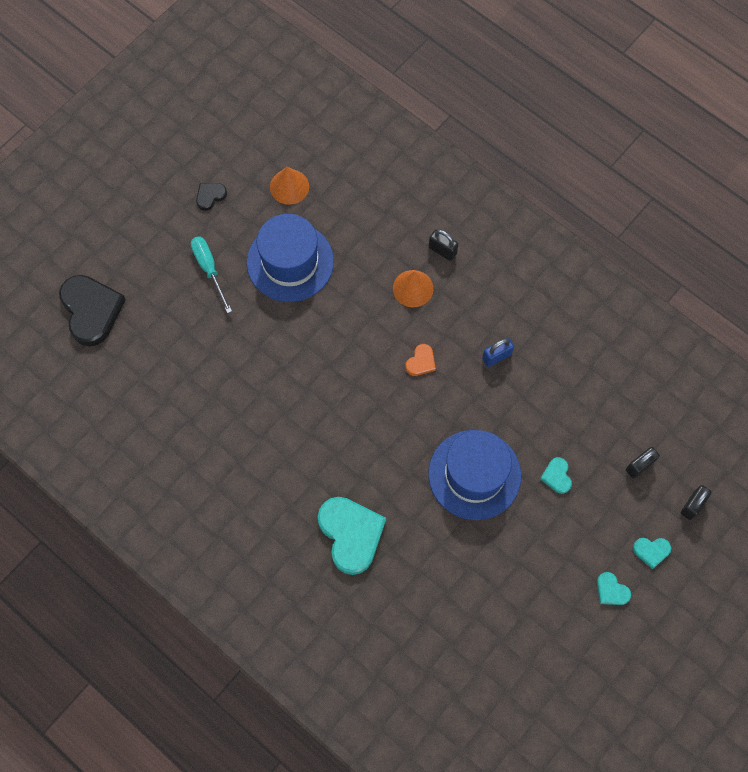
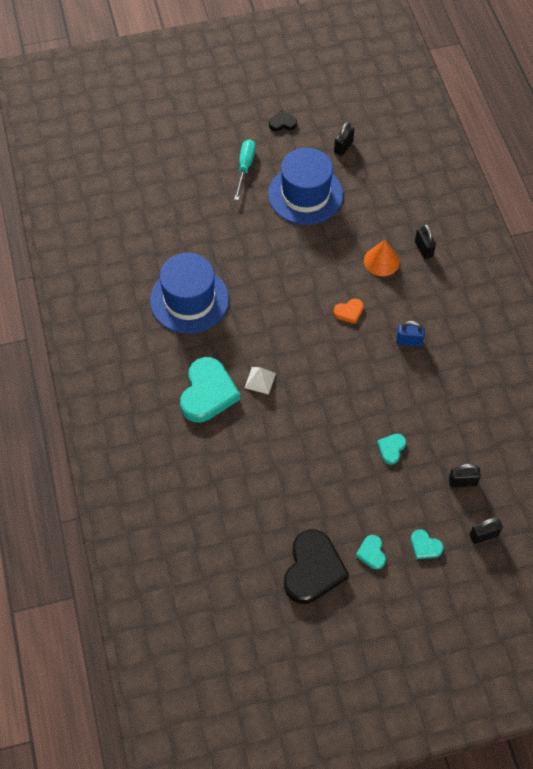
camera: 35 degrees right, 10 degrees down
black heart [59,275,126,346] -> black heart moved to [284,529,349,604]
orange cone [270,167,309,205] -> black padlock [334,122,354,156]
blue hat [428,430,521,520] -> blue hat moved to [150,253,229,334]
none -> white pyramid [245,367,276,395]

